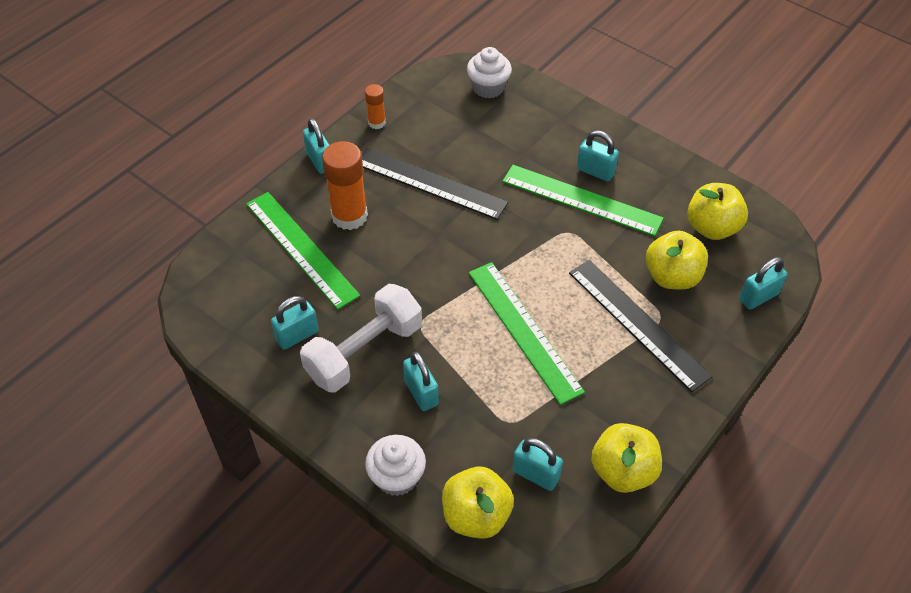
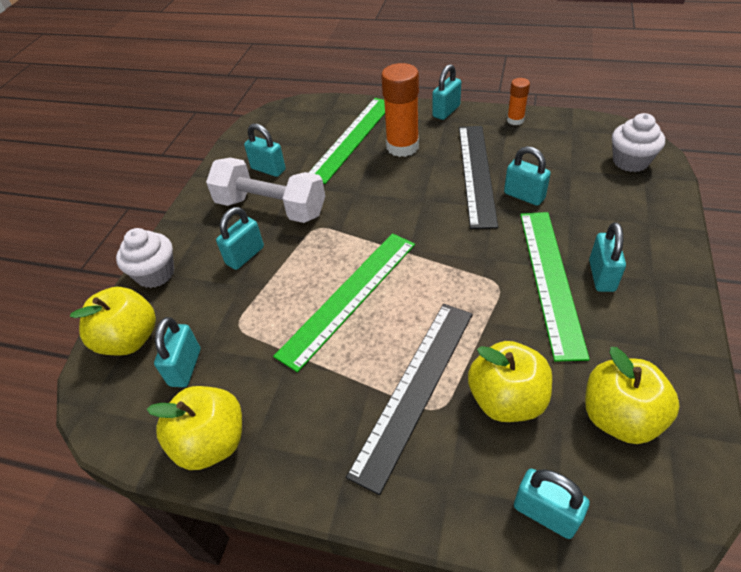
camera: 70 degrees right, 5 degrees down
none -> turquoise padlock [504,146,551,206]

